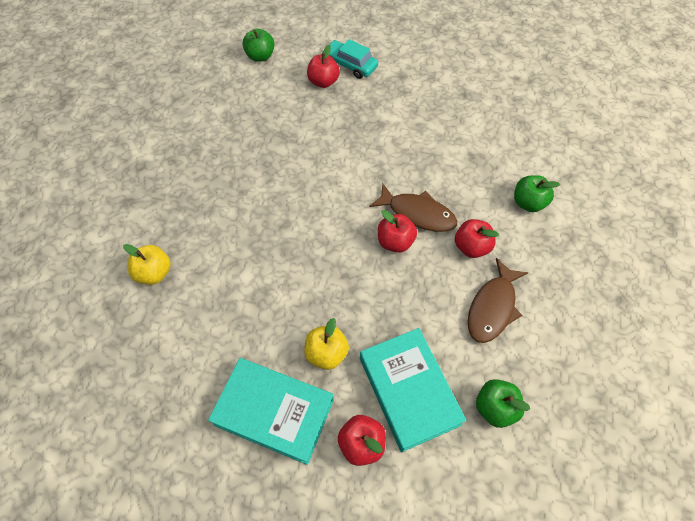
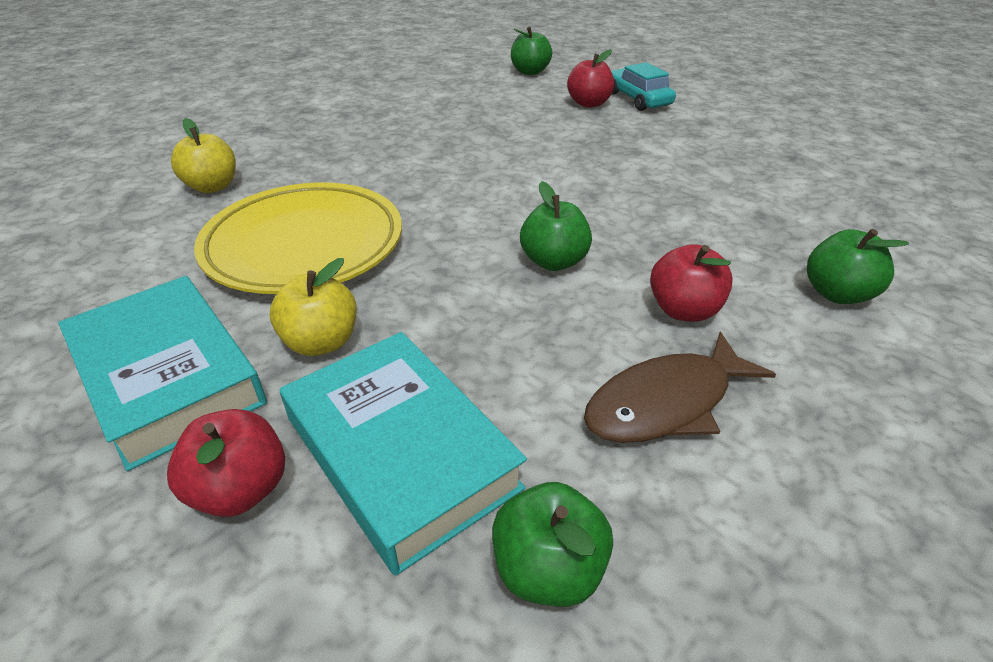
camera: 30 degrees right, 20 degrees down
turquoise book [360,328,467,452] -> turquoise book turned 45 degrees counterclockwise [280,332,527,576]
brown fish [369,183,457,232] -> none
red apple [378,210,417,253] -> green apple [520,181,592,271]
none -> yellow plate [194,182,402,294]

